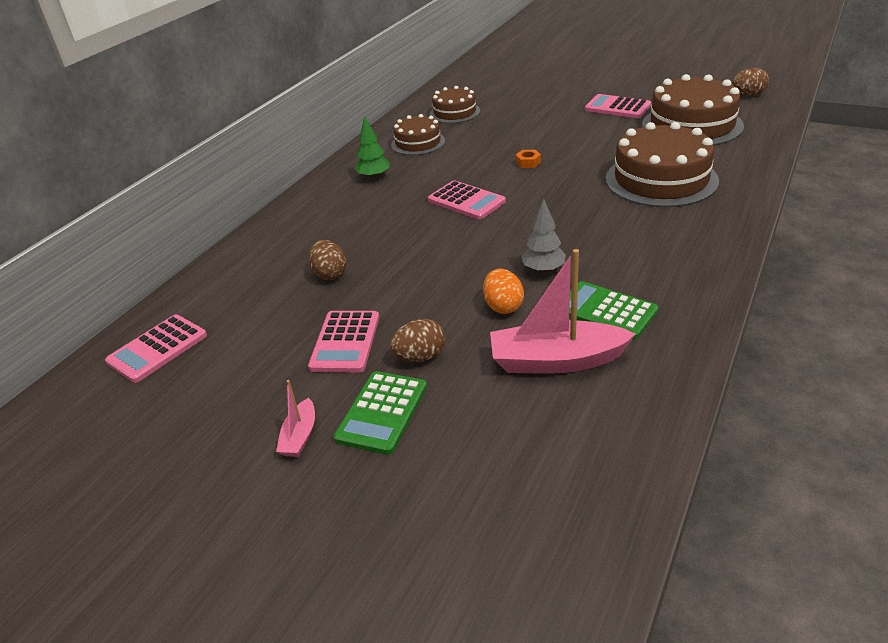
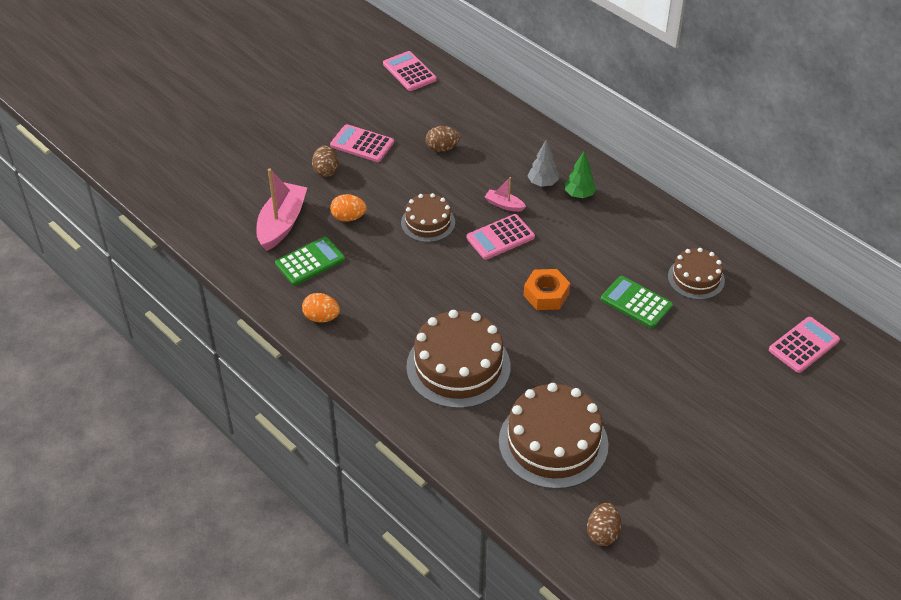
camera: 105 degrees right, 10 degrees up
pink boat [276,380,315,457] -> pink boat moved to [485,177,526,212]
green calculator [334,371,427,455] -> green calculator moved to [601,276,673,328]
brown cake [391,114,445,155] -> brown cake moved to [401,193,455,242]
orange nut [516,150,541,168] -> orange nut [524,269,570,310], size x1.86
grey tree [521,199,566,273] -> grey tree moved to [527,140,559,187]
pink calculator [585,94,651,118] -> pink calculator moved to [769,317,840,373]
none -> orange egg [302,293,340,322]

